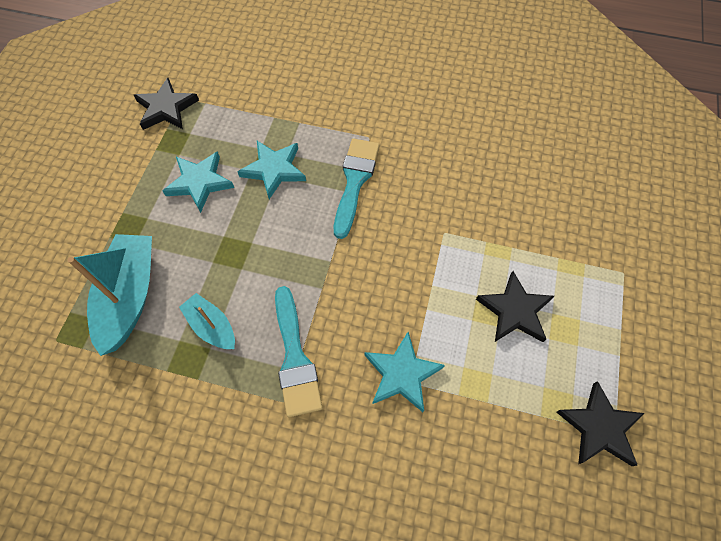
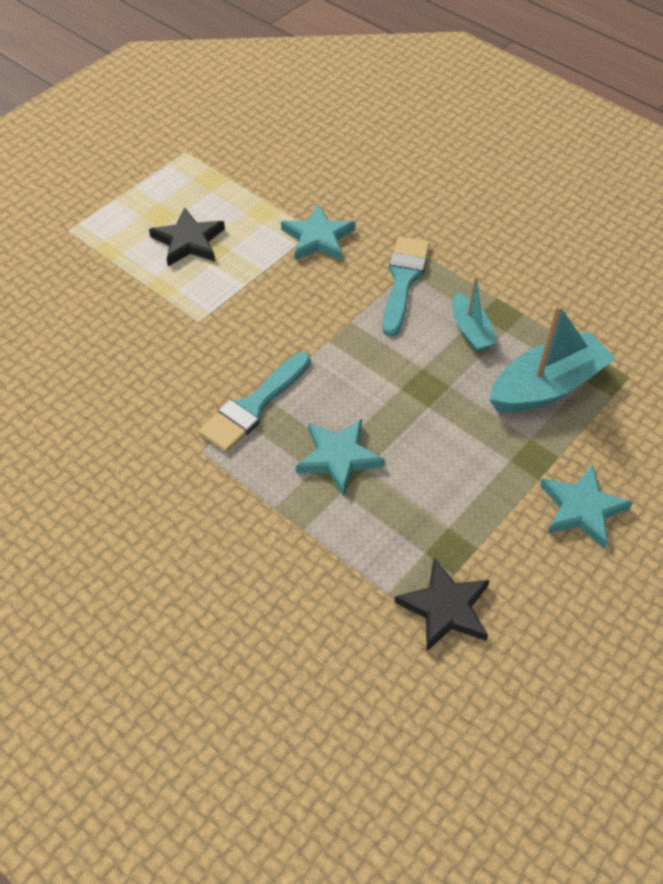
camera: 155 degrees left, 10 degrees down
turquoise boat [67,234,152,356] -> turquoise boat turned 150 degrees counterclockwise [489,305,616,412]
turquoise star [163,151,234,213] -> turquoise star moved to [540,464,633,549]
black star [556,381,645,466] -> none

